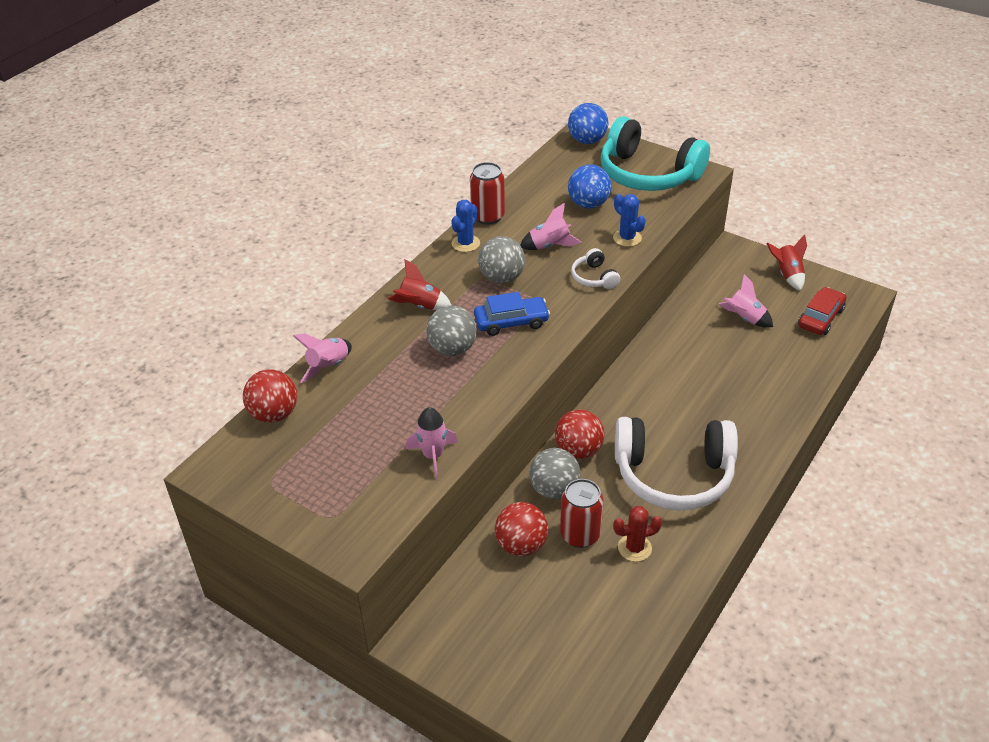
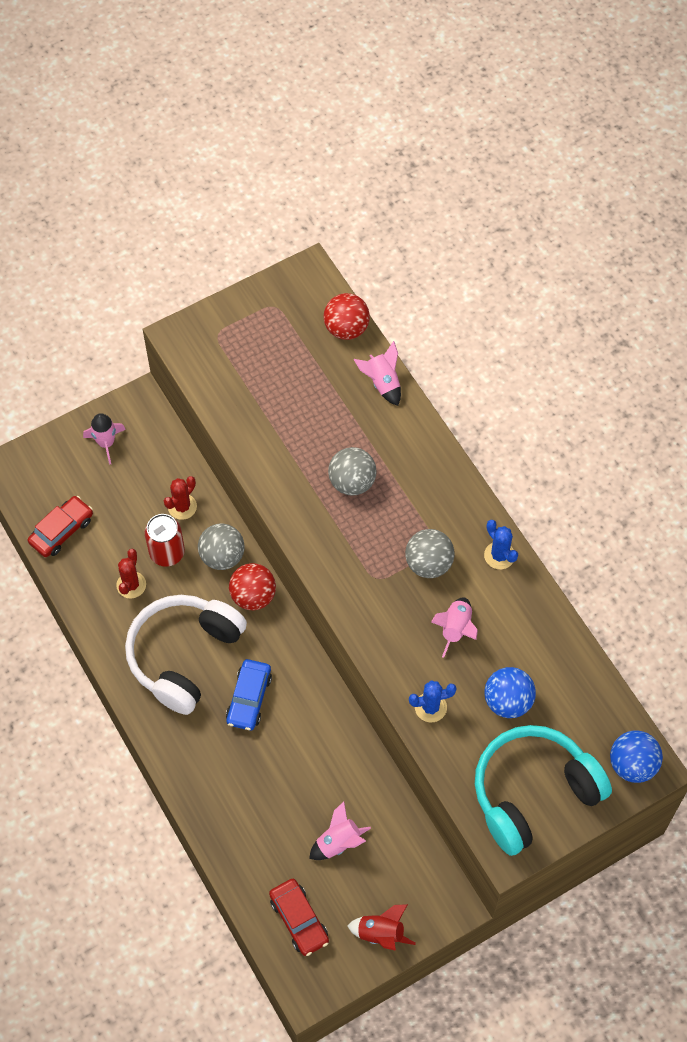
camera: 115 degrees right, 20 degrees up
red rocket [388,259,451,310] -> none
pink rocket [406,407,458,479] -> pink rocket moved to [83,413,126,465]
red can [470,162,505,225] -> none
blue car [474,292,550,336] -> blue car moved to [226,659,272,730]
red ball [495,502,548,556] -> red cactus [164,476,197,520]
white headphones [571,248,620,289] -> none
none -> red car [28,496,93,557]

